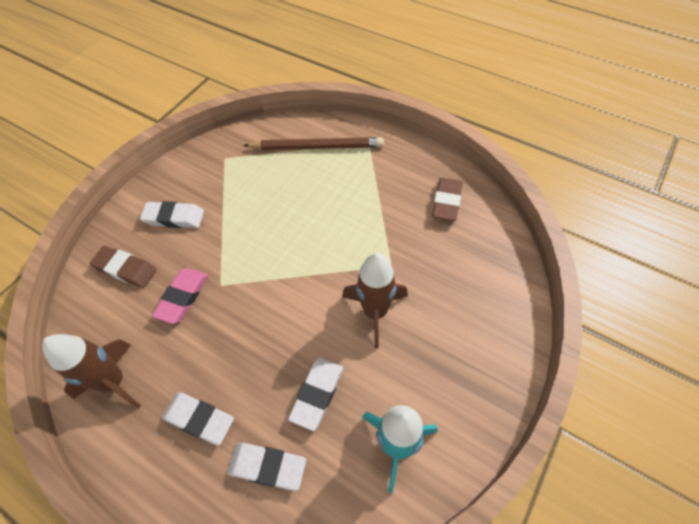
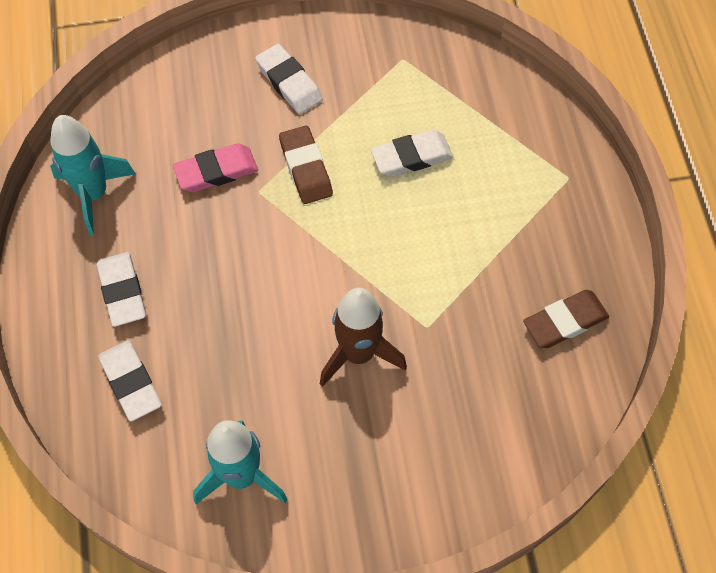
camera: 45 degrees right, 5 degrees up
brown rocket [42,334,141,408] -> turquoise rocket [50,115,136,235]
brown eraser [90,246,157,288] -> brown eraser moved to [279,126,333,204]
brown pencil [243,137,384,150] -> none
white eraser [288,358,343,431] -> white eraser moved to [371,130,453,177]

